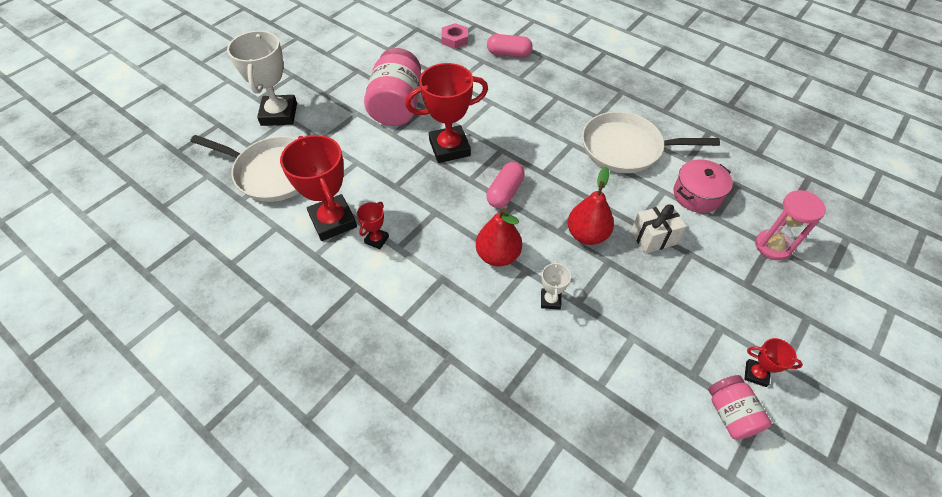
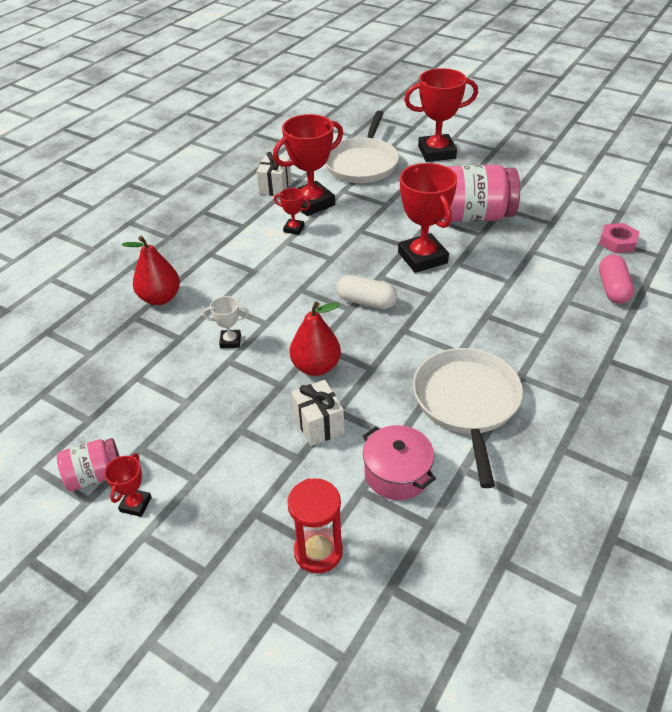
camera: 85 degrees right, 10 degrees down
white trophy [227,31,297,126] -> red trophy [404,68,478,162]
red pear [476,208,522,267] -> red pear moved to [122,236,180,305]
pink capsule [487,162,525,208] -> white capsule [337,275,397,309]
pink hourglass [755,190,826,260] -> red hourglass [287,478,343,573]
none -> white gift [256,152,291,196]

